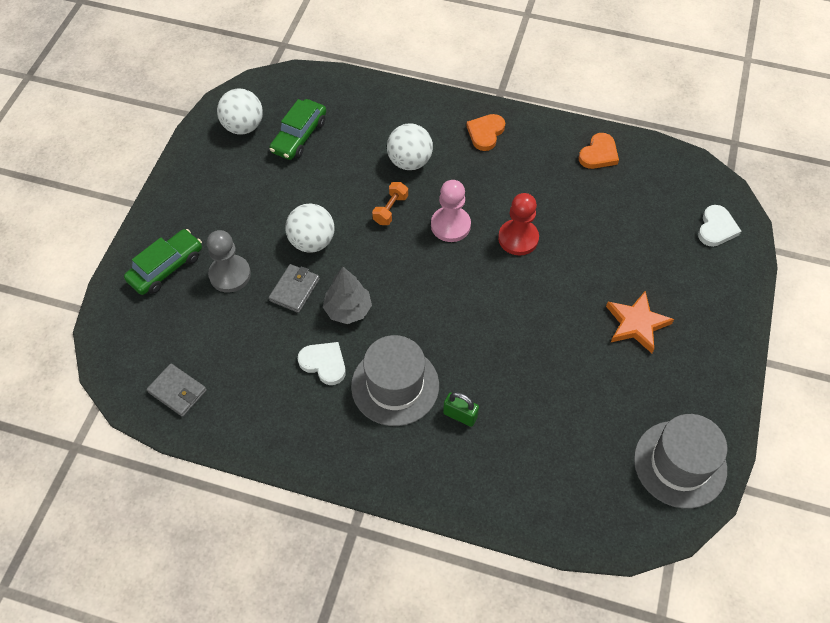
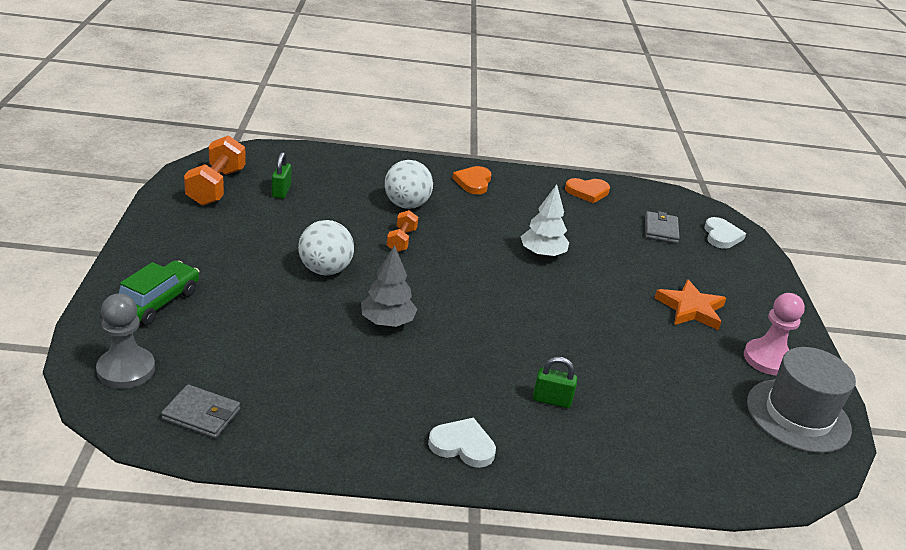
camera: 20 degrees left, 25 degrees down
grey pawn [207,230,251,293] -> grey pawn moved to [96,293,155,389]
white ball [217,89,263,134] -> orange dumbbell [184,135,246,206]
green car [269,99,326,160] -> green padlock [272,152,291,199]
grey wallet [269,264,320,313] -> grey wallet moved to [645,211,680,244]
white heart [298,342,346,385] -> white heart moved to [428,418,496,468]
grey hat [351,335,439,426] -> none
pink pawn [431,180,471,242] -> pink pawn moved to [744,293,805,375]
red pawn [498,193,539,255] -> white tree [521,185,569,257]
orange heart [579,133,619,169] -> orange heart turned 60 degrees clockwise [565,178,610,203]

